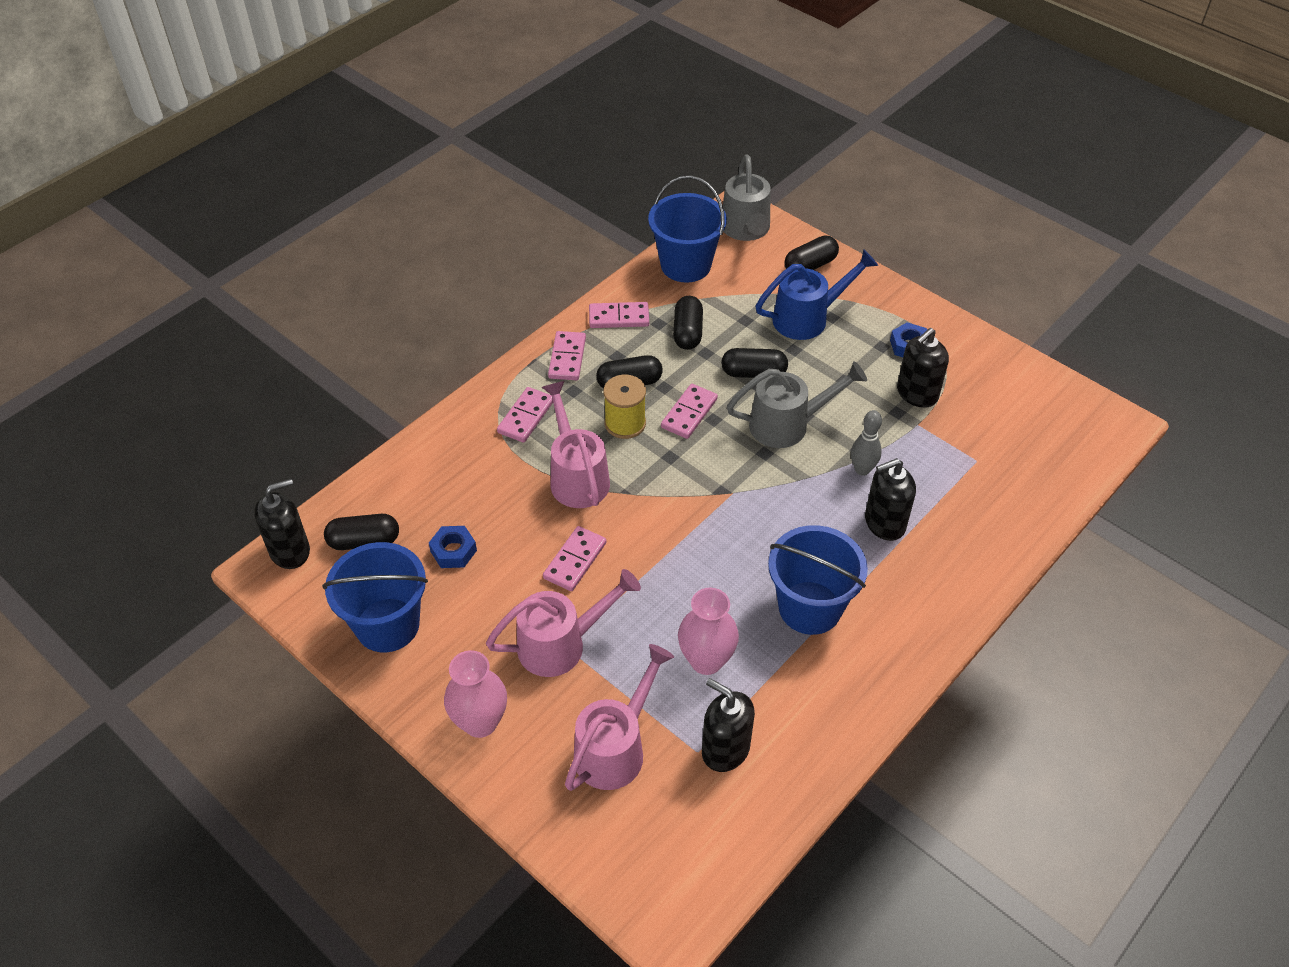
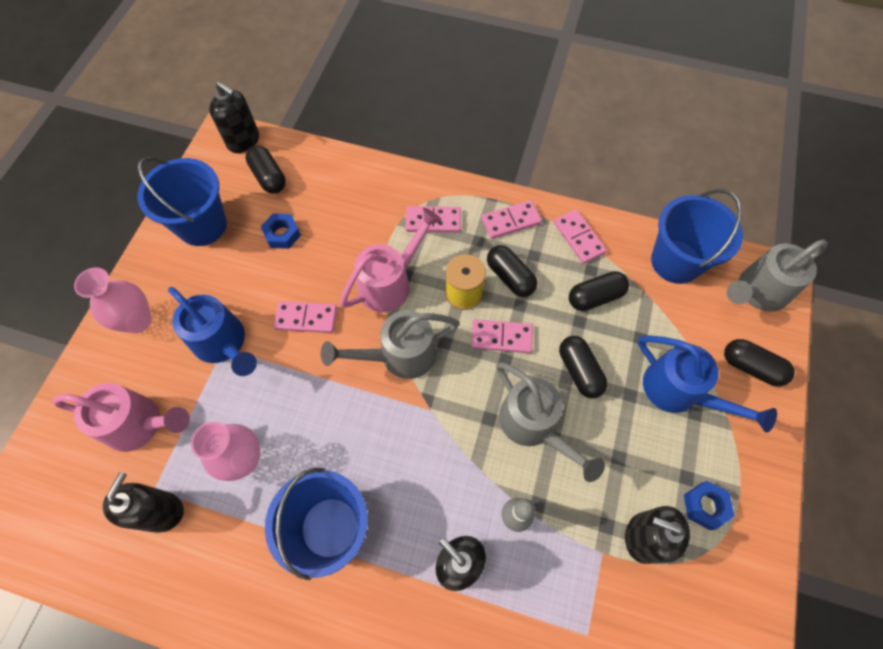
camera: 65 degrees right, 15 degrees up
pink watering can [486,569,641,677] -> blue watering can [168,287,257,376]
none -> grey watering can [321,310,459,379]

